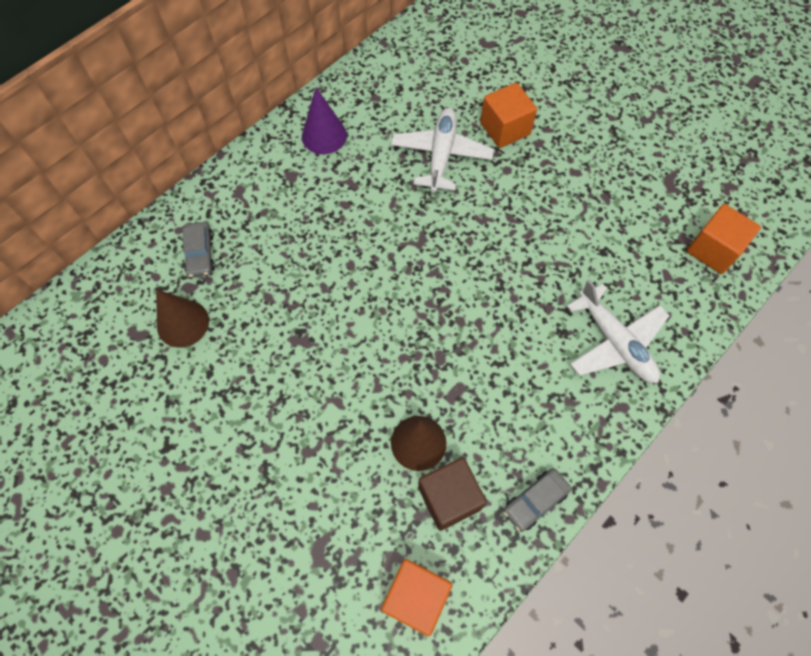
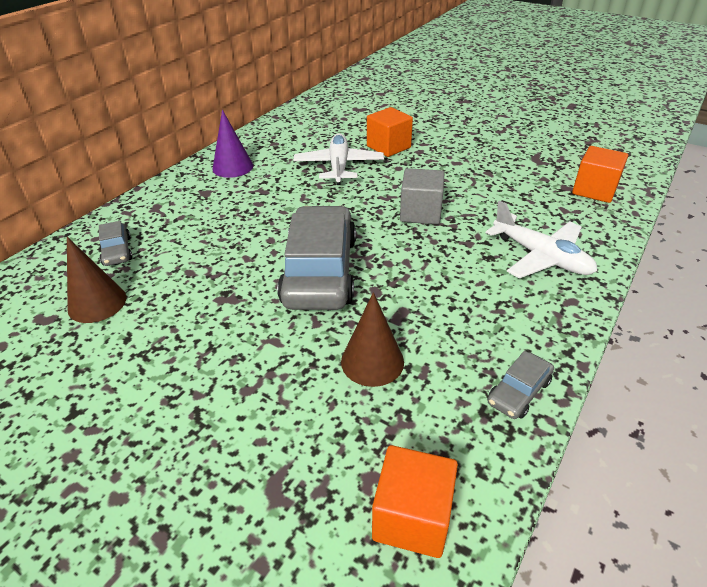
camera: 10 degrees left, 25 degrees down
brown cube [418,457,487,531] -> none
none -> grey car [277,206,356,310]
none -> grey cube [400,168,444,224]

